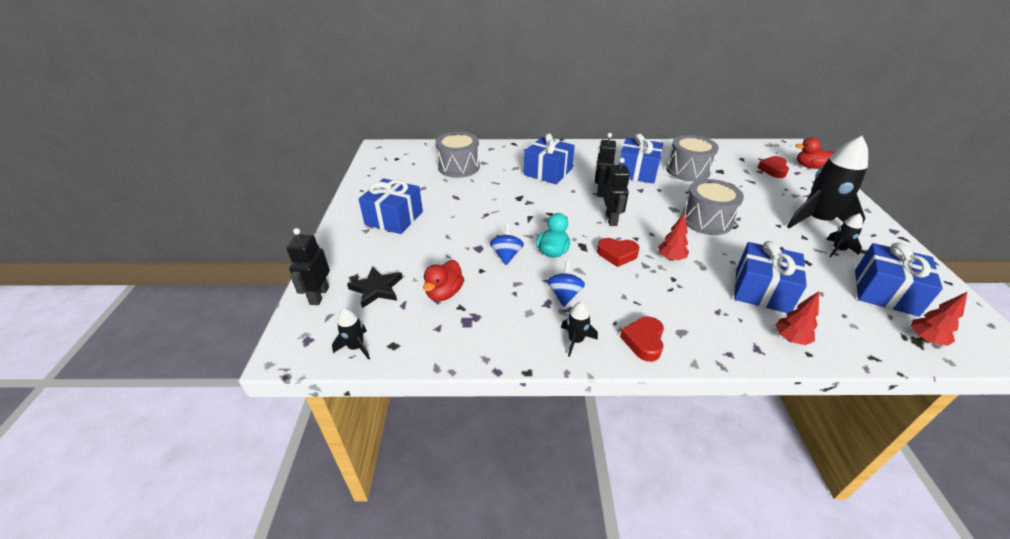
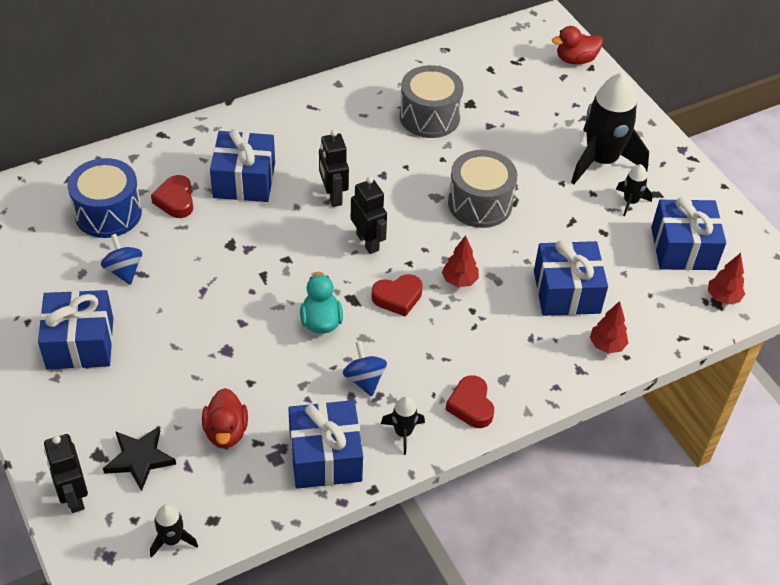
camera: 30 degrees left, 10 degrees up
grey drum [435,132,480,178] -> blue drum [67,158,142,238]
blue spinning top [490,224,524,265] -> blue spinning top moved to [101,234,142,285]
blue gift [619,134,663,184] -> blue gift moved to [288,400,363,489]
red heart [757,156,789,178] -> red heart moved to [151,175,193,218]

